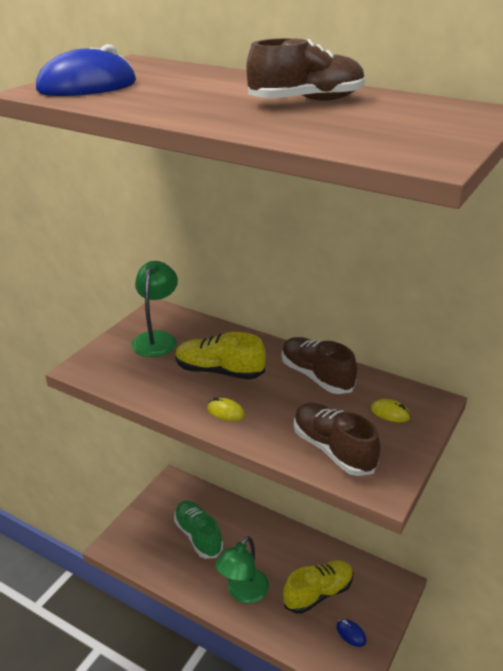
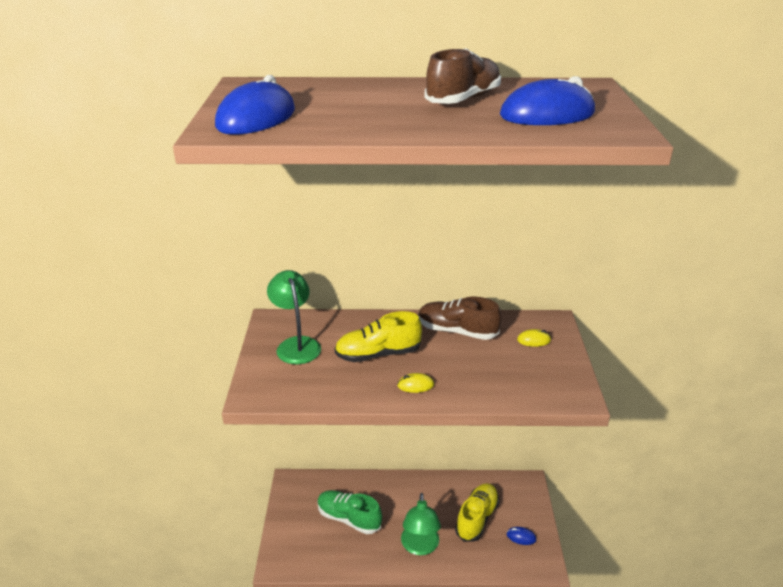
camera: 30 degrees left, 0 degrees up
brown shoe [294,403,380,476] -> none
none -> blue mouse [500,76,595,125]

